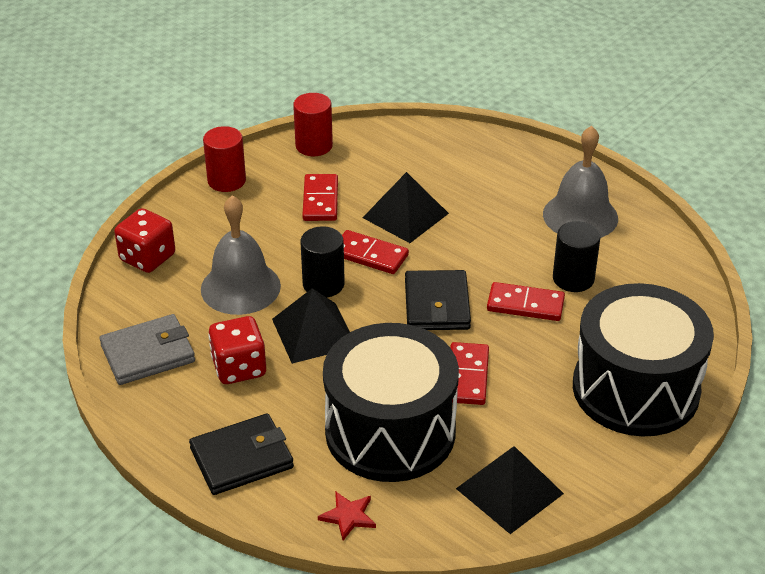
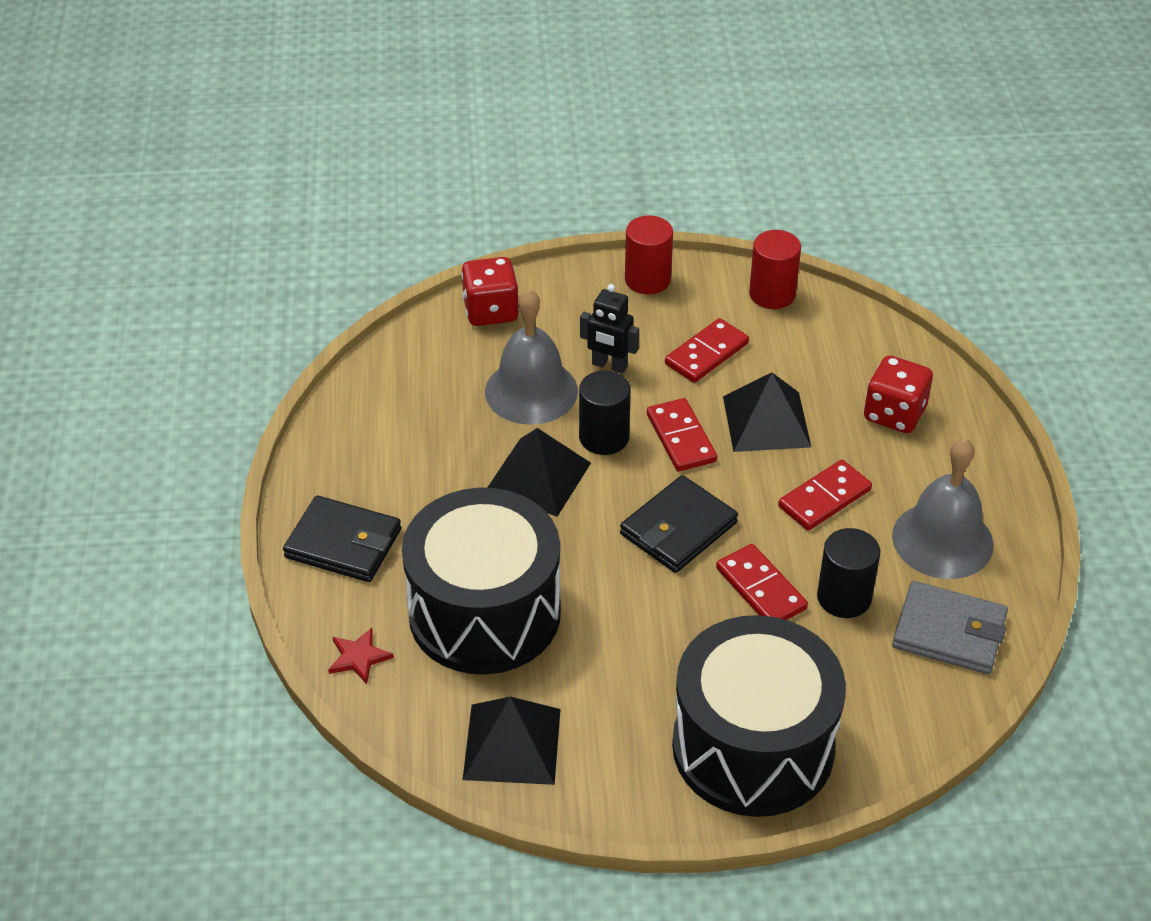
camera: 45 degrees right, 5 degrees up
grey wallet [99,314,195,385] -> grey wallet moved to [892,581,1008,674]
red dice [208,316,266,384] -> red dice moved to [864,355,933,433]
red domino [450,342,489,405] -> red domino moved to [778,460,872,531]
none -> black robot [580,284,639,374]

